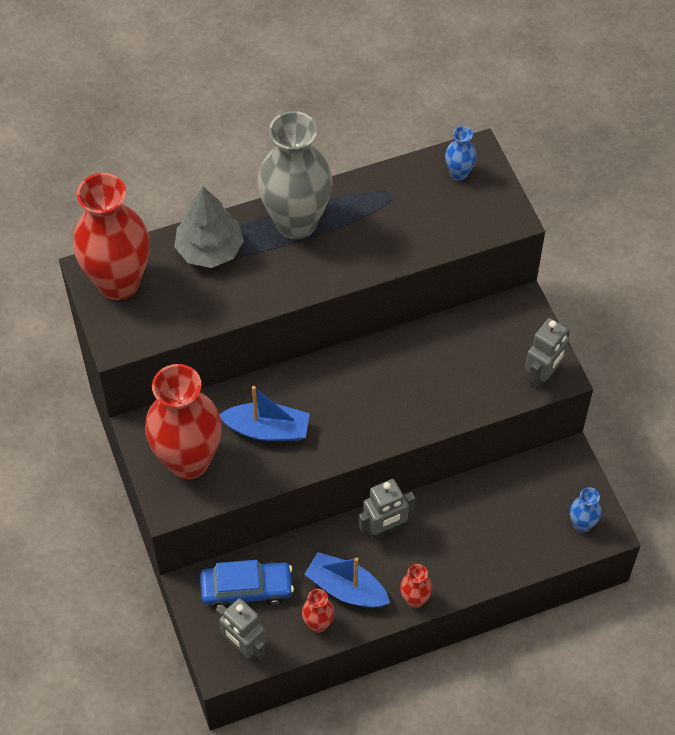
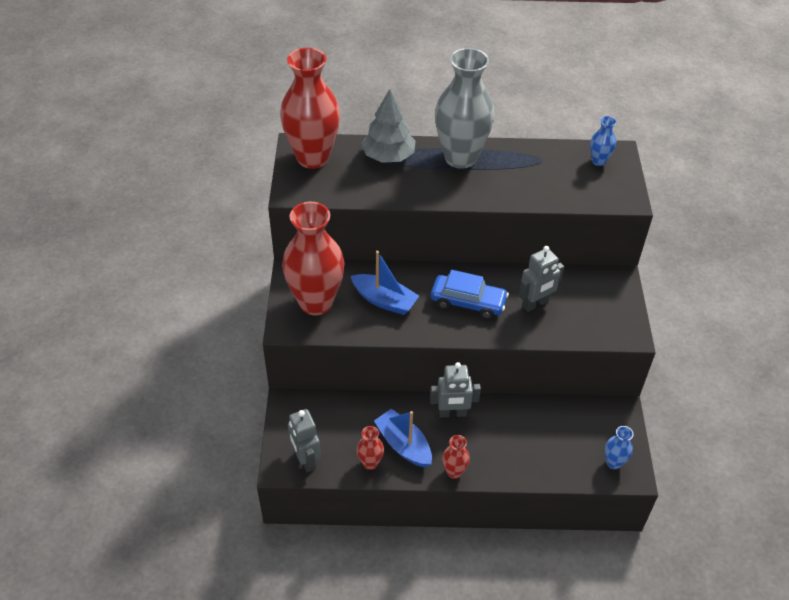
camera: 20 degrees right, 10 degrees down
blue car [200,560,294,609] -> blue car moved to [431,270,509,319]
grey robot [525,318,570,390] -> grey robot moved to [519,246,564,312]

